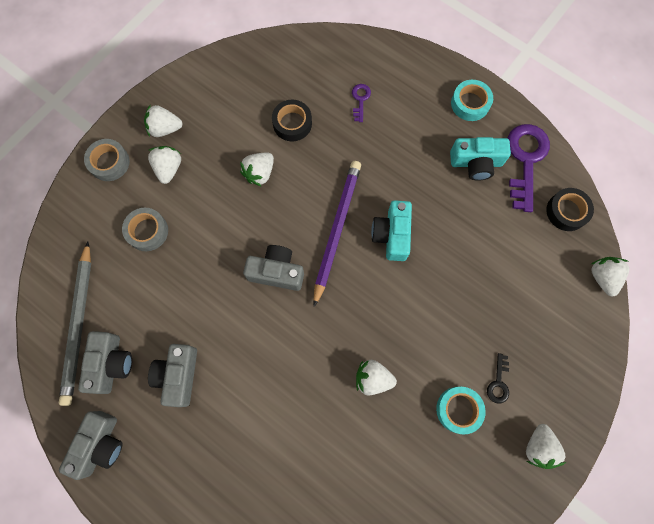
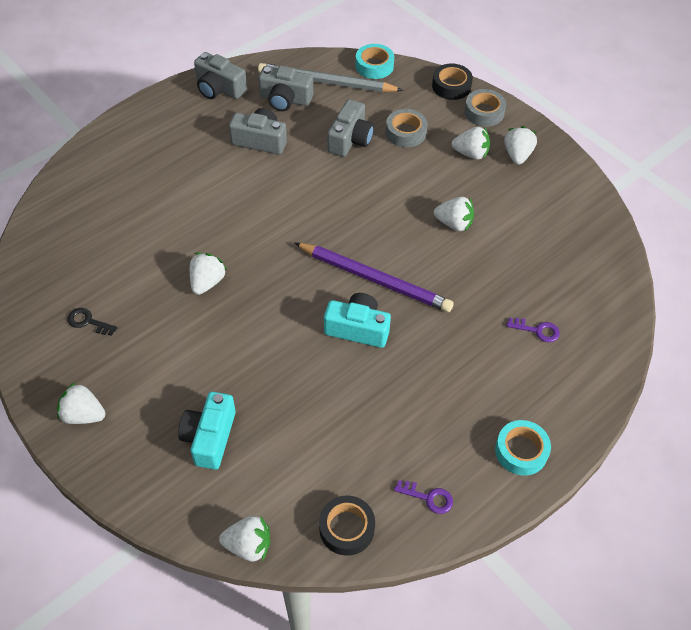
camera: 100 degrees right, 20 degrees down
white strawberry [240,152,274,187] -> white strawberry turned 150 degrees clockwise [434,197,474,231]
grey camera [243,245,304,291] -> grey camera moved to [327,99,374,157]
black tape [272,100,312,141] -> black tape moved to [432,63,473,100]
turquoise tape [436,387,486,434] -> turquoise tape moved to [356,44,394,79]
turquoise camera [450,137,511,181] -> turquoise camera moved to [178,392,236,470]
black key [487,353,509,404] -> black key moved to [68,308,118,336]
purple key [508,124,550,212] -> purple key [394,480,453,514], size x0.47

